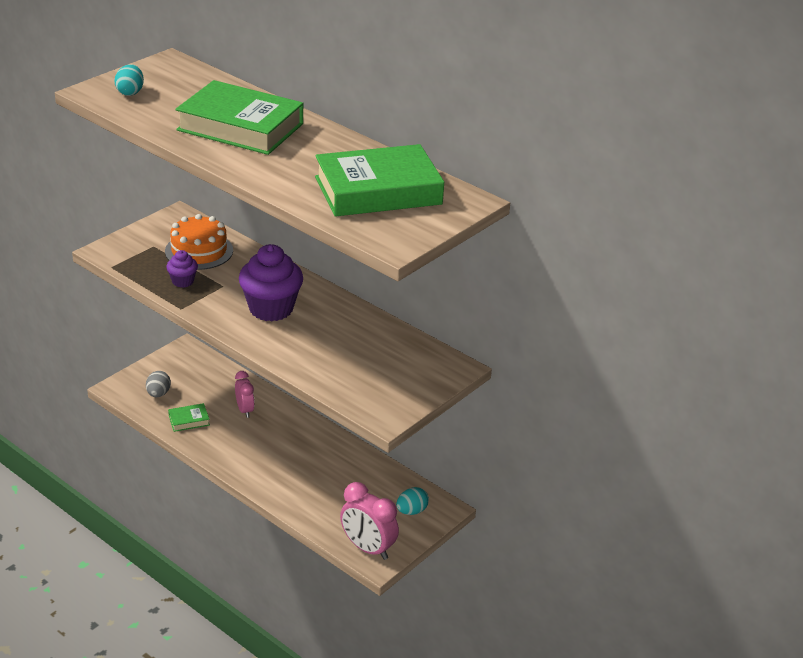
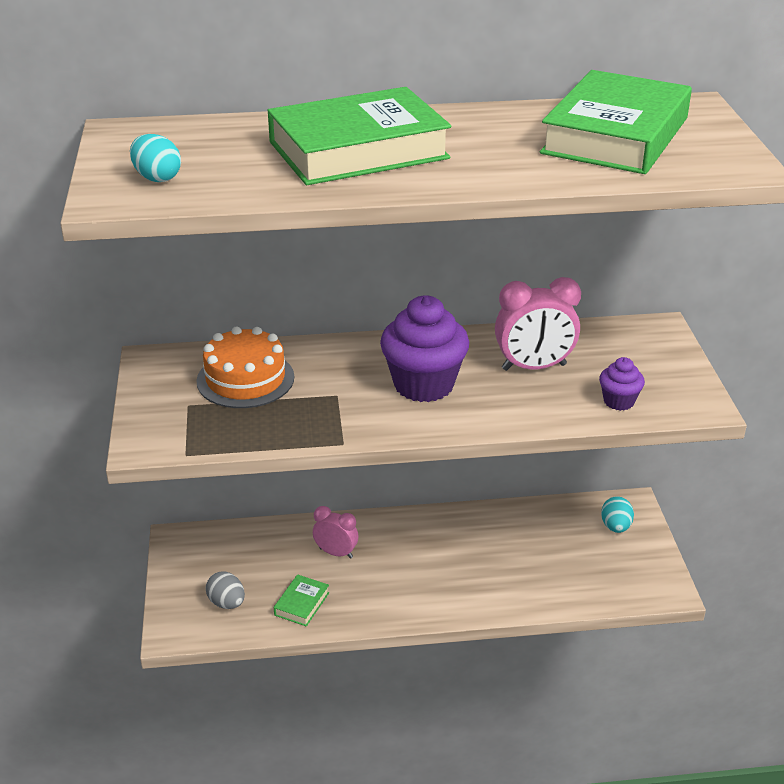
camera: 45 degrees left, 0 degrees up
purple cupcake [166,250,198,288] -> purple cupcake moved to [599,357,645,411]
pink clock [340,482,399,560] -> pink clock moved to [495,277,581,371]

